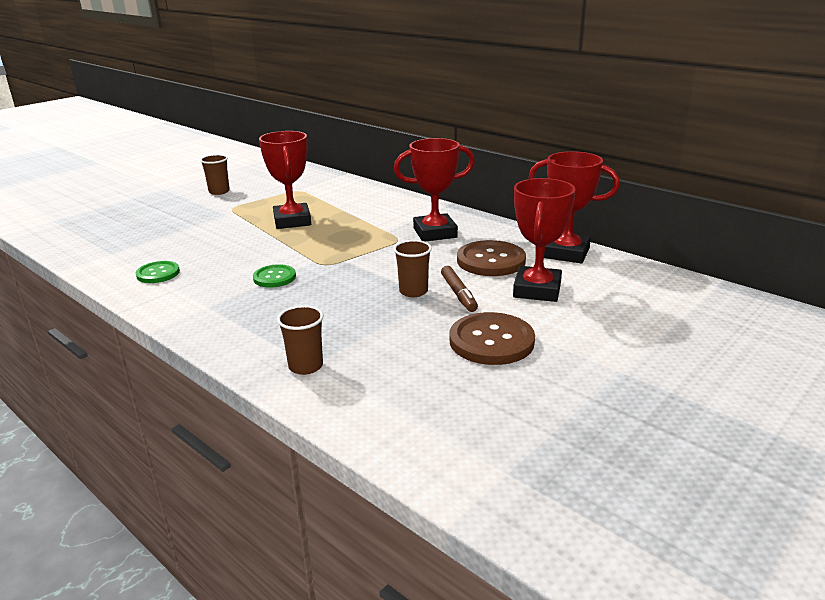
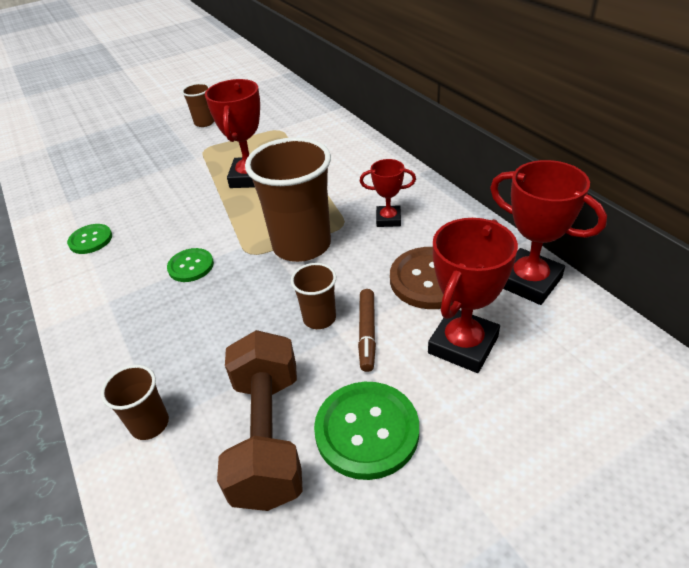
camera: 20 degrees right, 15 degrees up
red trophy [394,138,475,242] -> red trophy [360,159,416,227], size x0.58
brown button [450,312,535,365] -> green button [314,382,419,480]
none -> brown dumbbell [217,330,303,511]
none -> brown cup [245,137,331,262]

